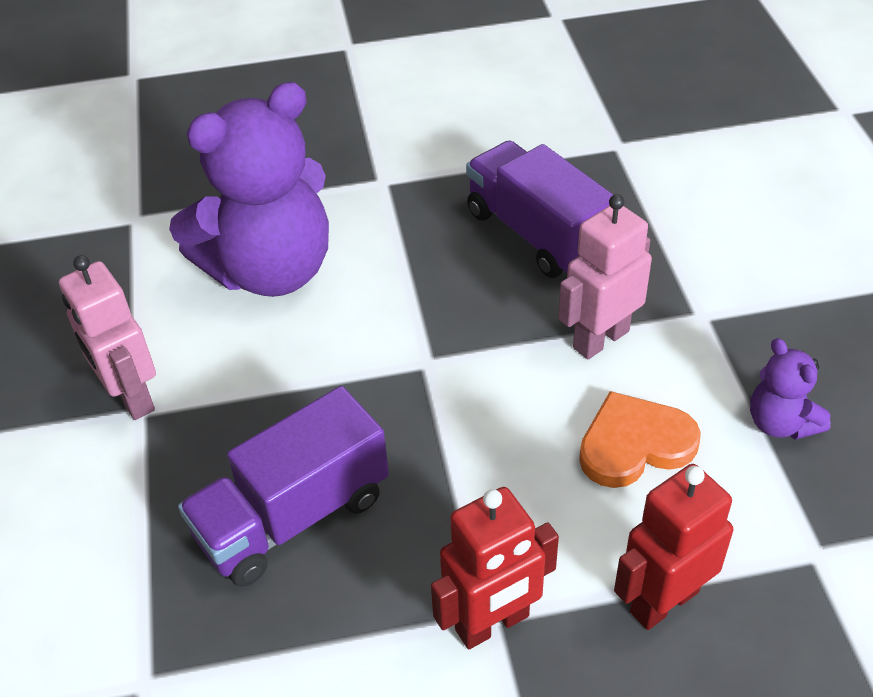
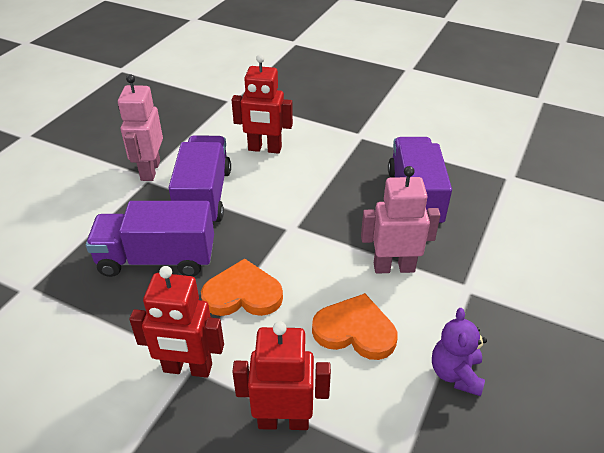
camera: 35 degrees right, 5 degrees down
purple teddy bear [169,82,329,297] -> red robot [232,54,293,154]
none -> purple truck [169,135,231,222]
none -> orange heart [201,259,283,316]

